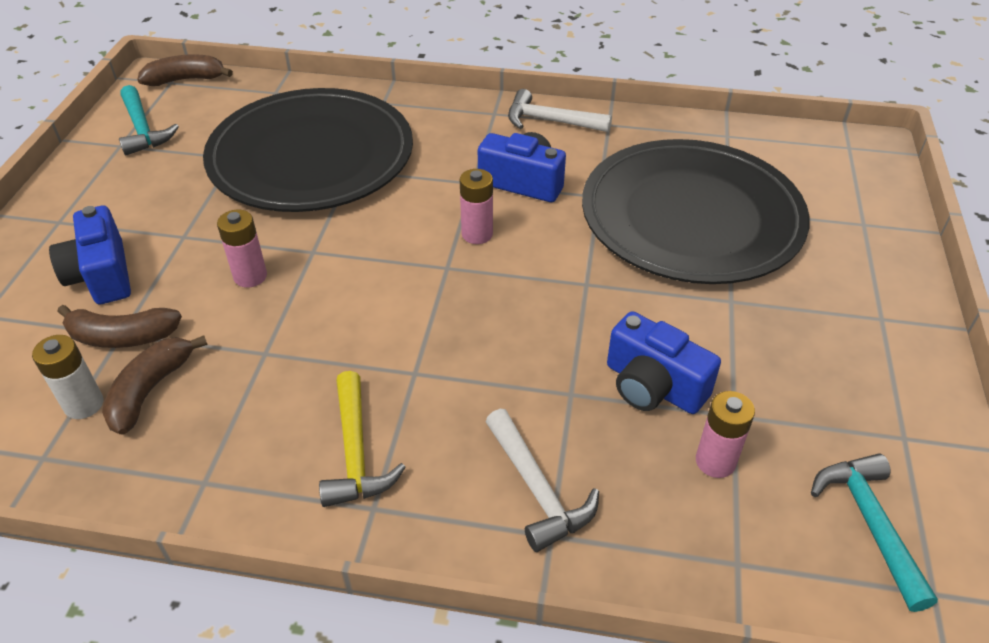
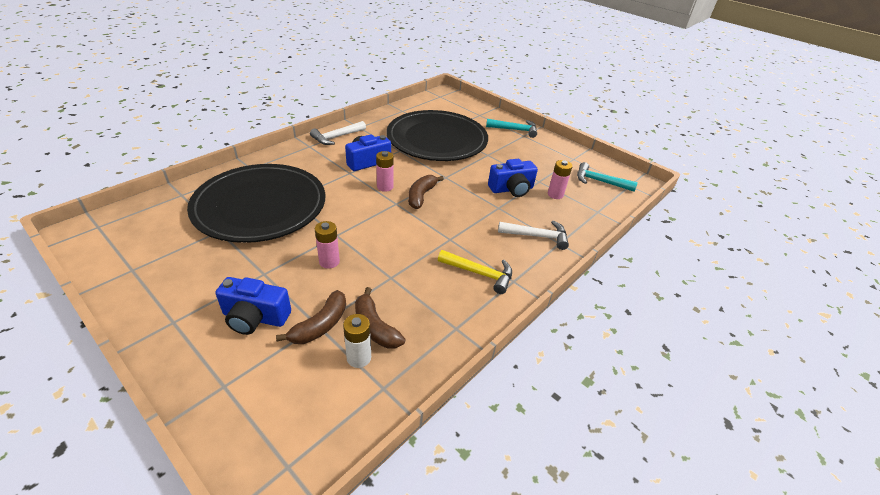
camera: 60 degrees left, 5 degrees down
turquoise hammer [119,85,179,155] -> turquoise hammer moved to [486,119,537,138]
brown banana [137,54,233,86] -> brown banana moved to [408,175,444,209]

